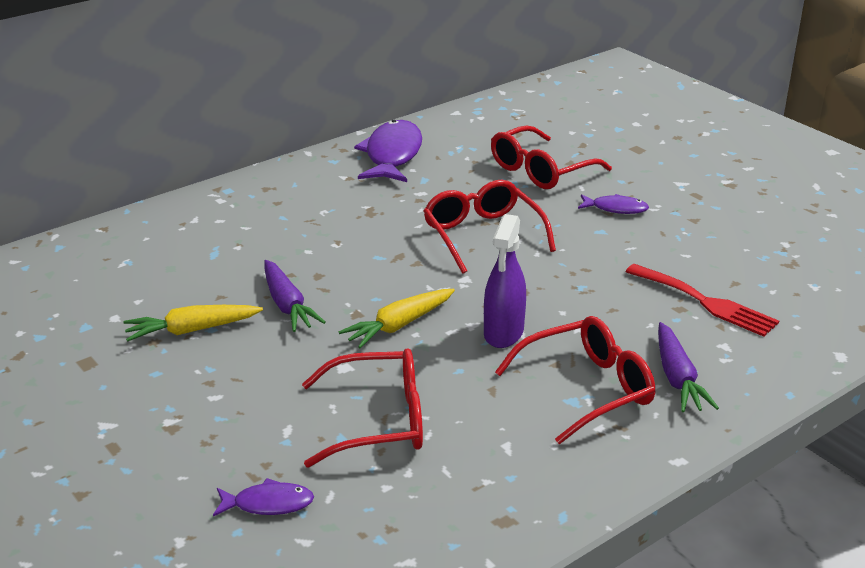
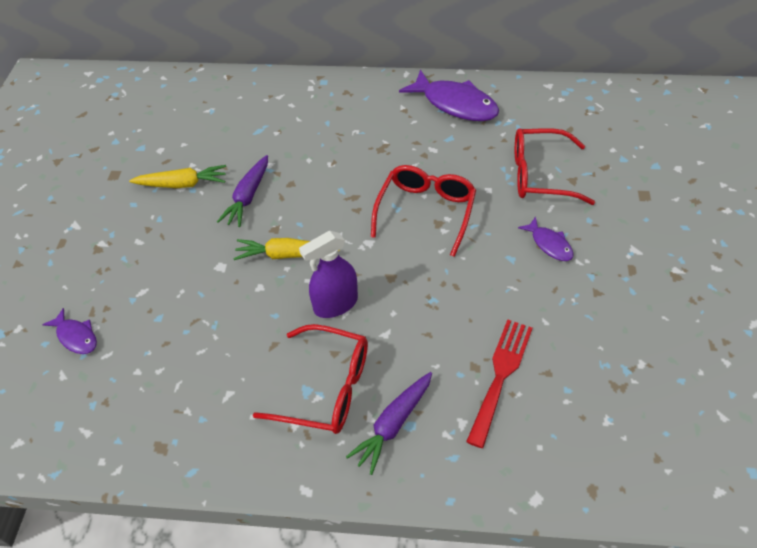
camera: 45 degrees right, 20 degrees up
yellow carrot [123,305,263,342] -> yellow carrot turned 150 degrees clockwise [129,165,226,188]
red glasses [302,348,423,468] -> none
purple fish [354,120,422,182] -> purple fish turned 75 degrees clockwise [399,70,499,121]
red fork [625,264,779,337] -> red fork turned 150 degrees counterclockwise [466,319,533,448]

